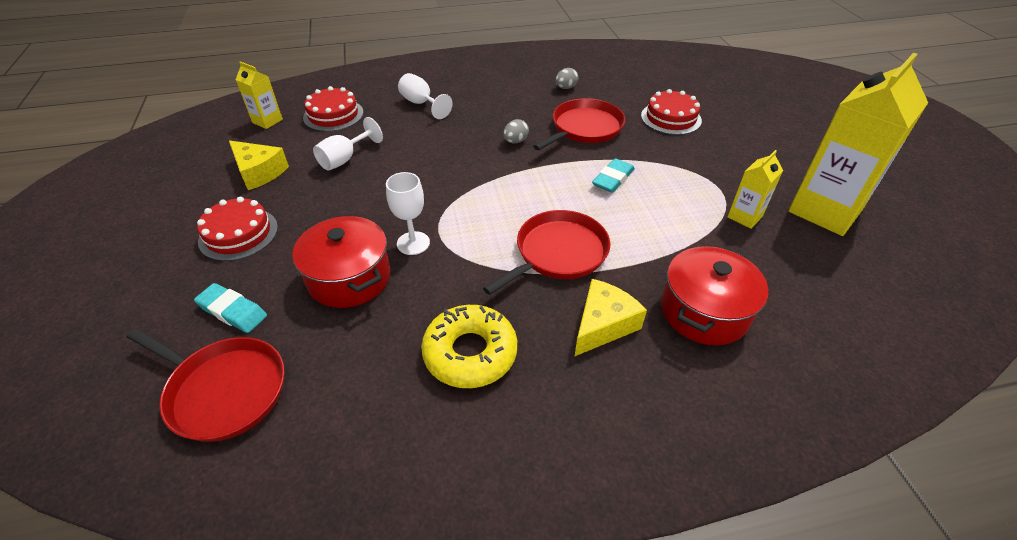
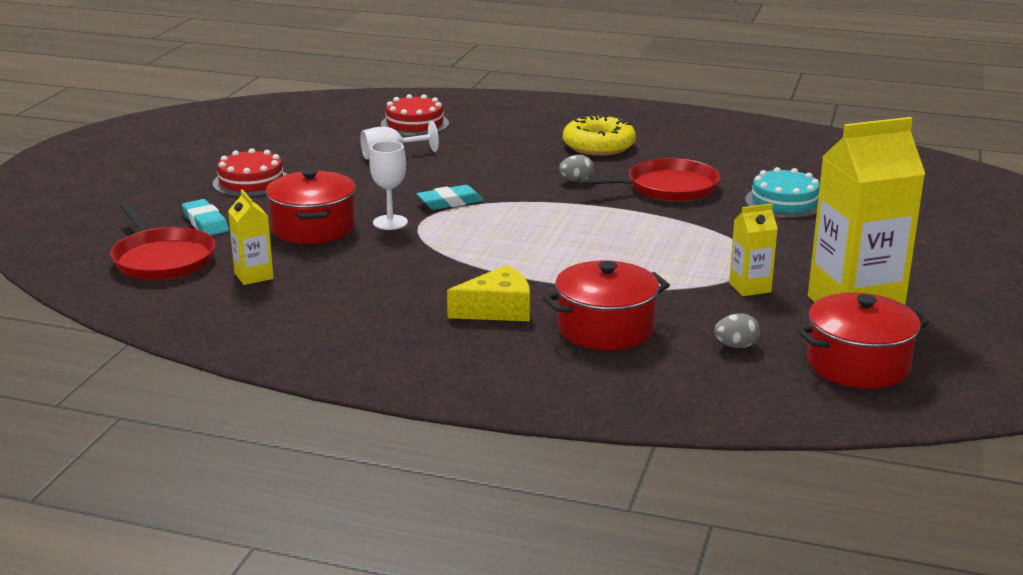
camera: 30 degrees right, 20 degrees down
yellow cheese [229,140,289,190] -> none
yellow carton [236,62,283,129] -> yellow carton moved to [228,189,274,285]
white goblet [398,73,453,119] -> none
yellow donut [421,305,517,388] -> yellow donut moved to [563,114,636,156]
red pan [483,210,611,295] -> none
grey egg [555,68,578,89] -> grey egg moved to [714,313,760,348]
turquoise eraser [592,159,635,193] -> turquoise eraser moved to [416,185,484,210]
red cake [641,89,702,135] -> turquoise cake [745,167,820,218]
none -> red pot [796,293,929,389]

